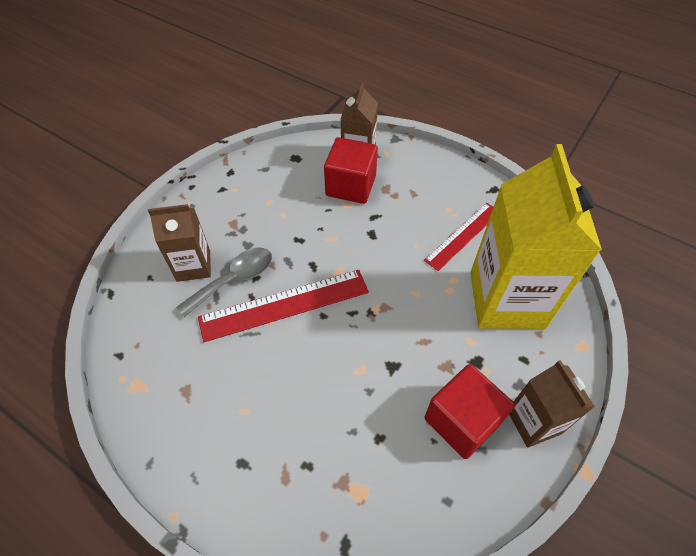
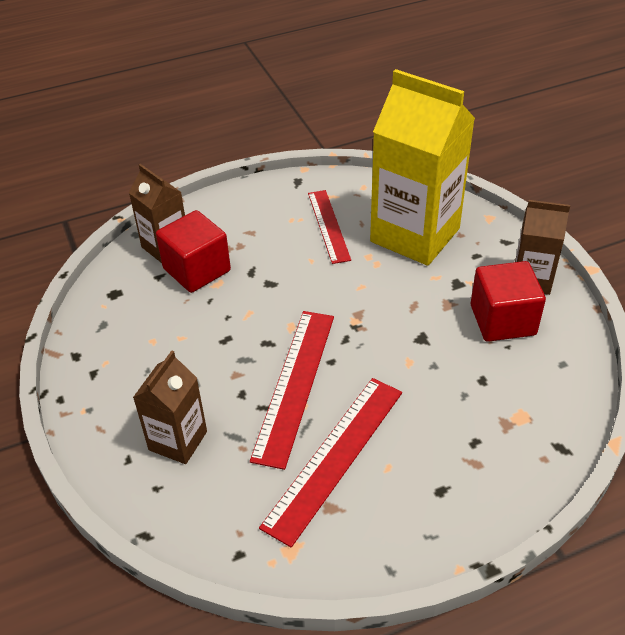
camera: 55 degrees left, 10 degrees down
grey spoon [176,247,272,317] -> none
none -> red ruler [259,378,402,548]

